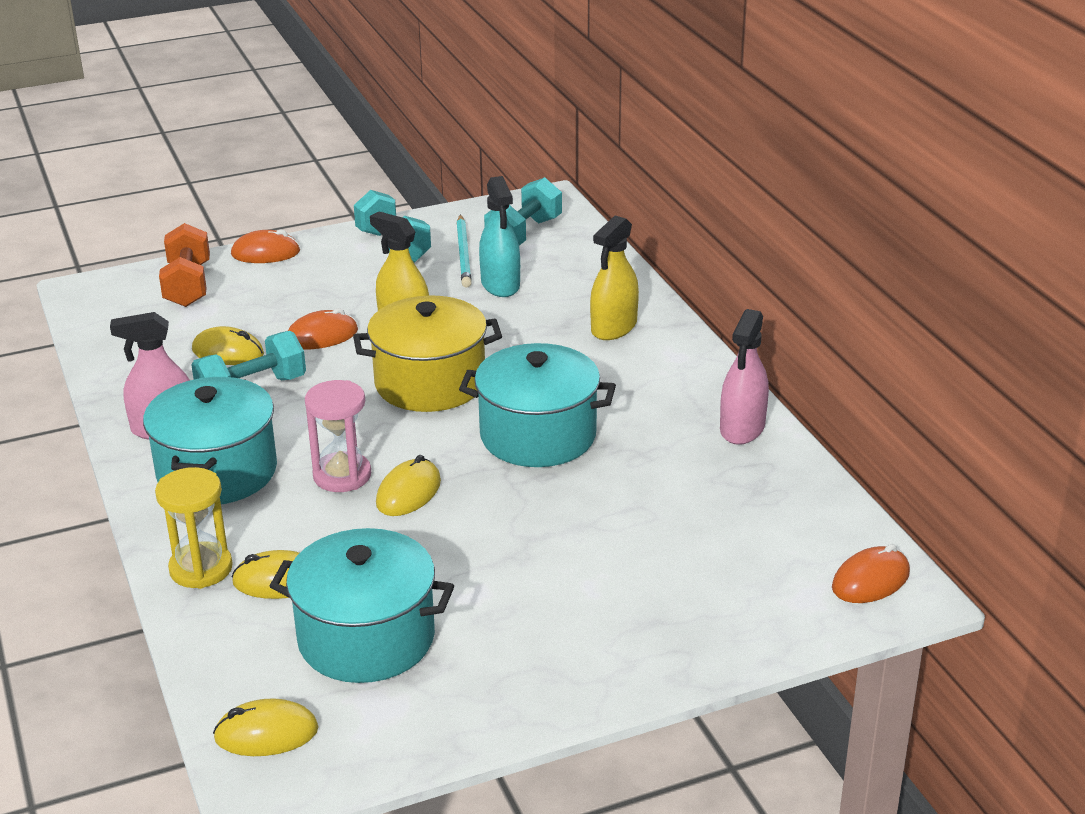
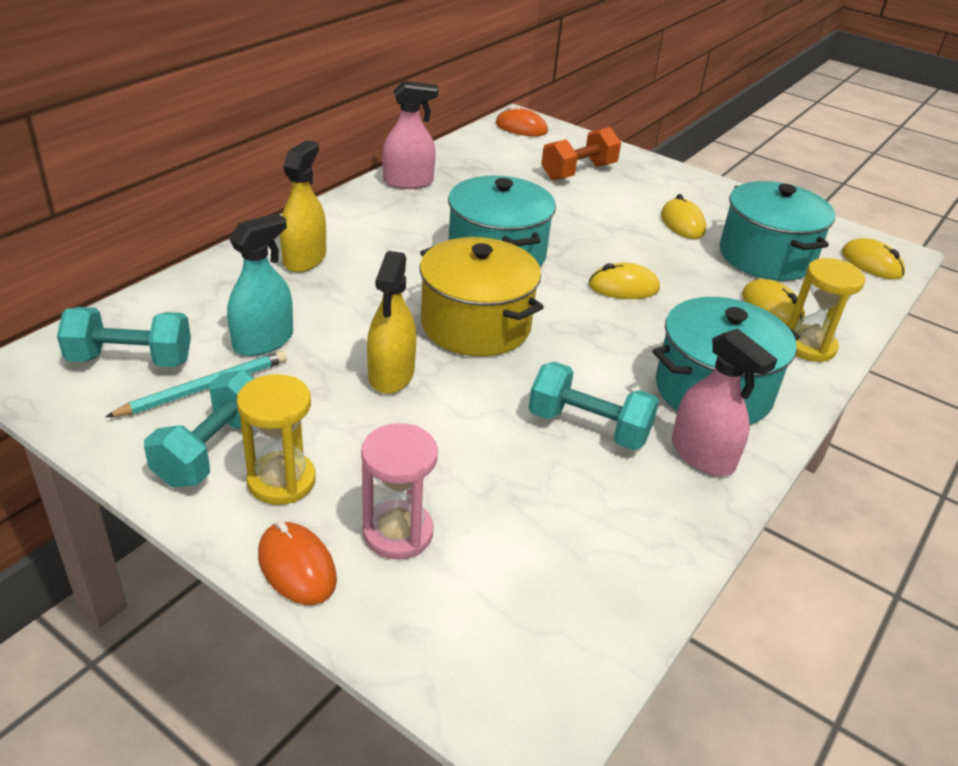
camera: 125 degrees left, 5 degrees up
orange dumbbell [159,223,210,307] -> orange dumbbell moved to [541,127,621,180]
yellow mouse [192,326,264,365] -> yellow mouse moved to [661,194,706,239]
orange mouse [288,308,358,349] -> none
pink hourglass [305,380,371,492] -> pink hourglass moved to [361,423,438,559]
yellow spray bottle [590,215,639,340] -> yellow spray bottle turned 75 degrees counterclockwise [280,140,326,272]
none -> yellow hourglass [237,374,316,505]

